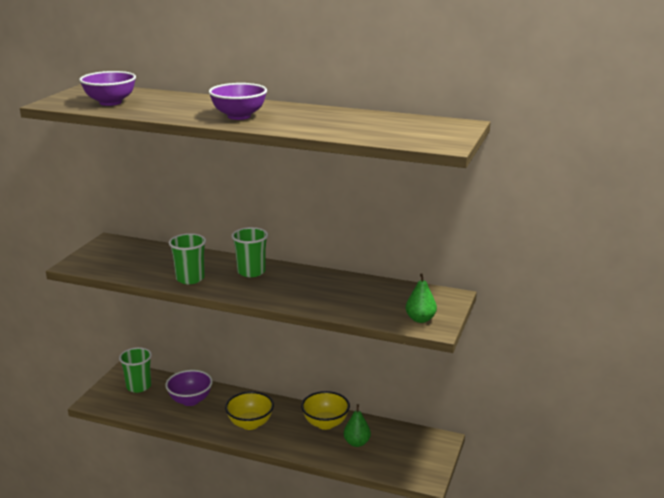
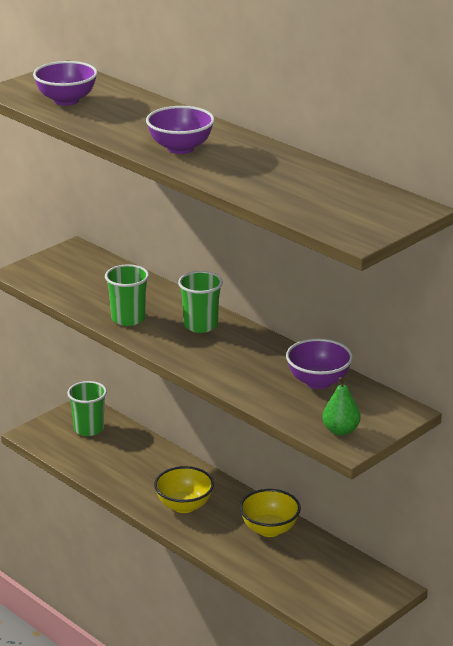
camera: 25 degrees right, 5 degrees up
purple bowl [165,370,213,406] -> purple bowl moved to [286,338,353,389]
green pear [344,404,371,447] -> none

